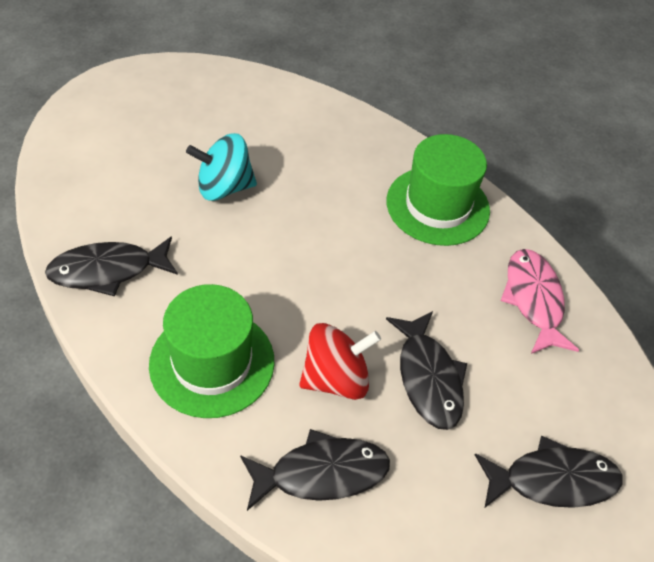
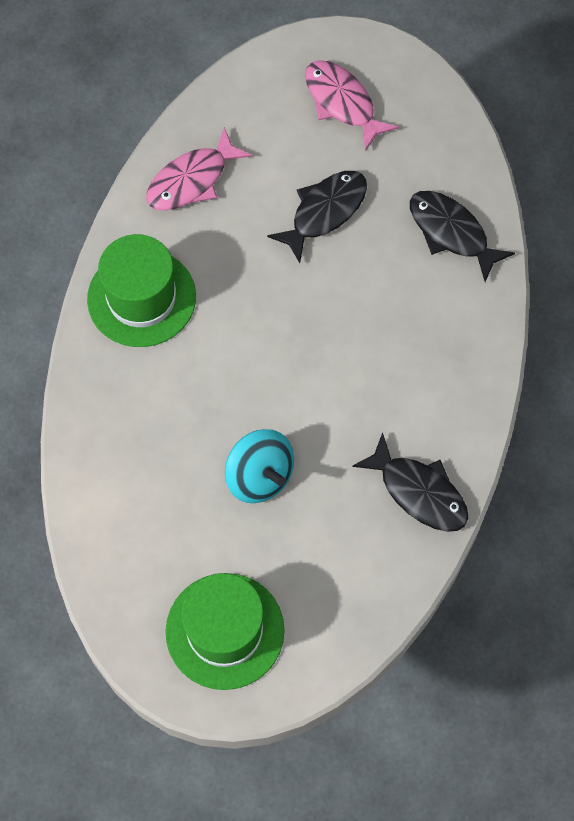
camera: 120 degrees left, 15 degrees up
green hat [149,284,275,418] -> green hat moved to [165,573,285,690]
red spinning top [299,323,381,400] -> none
black fish [475,436,623,508] -> pink fish [305,60,399,151]

